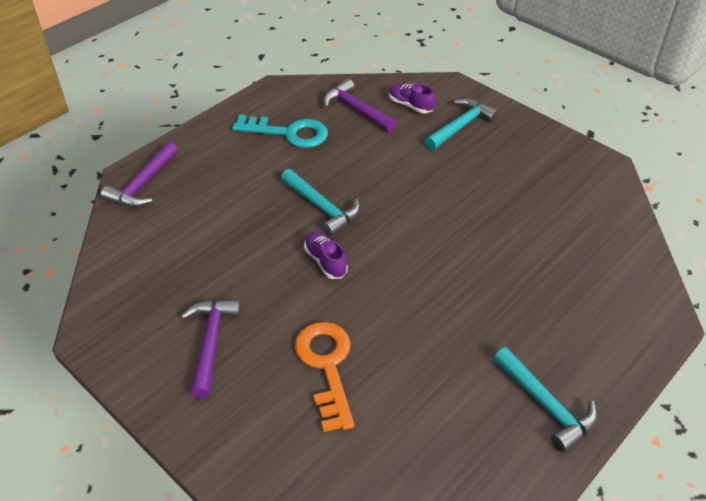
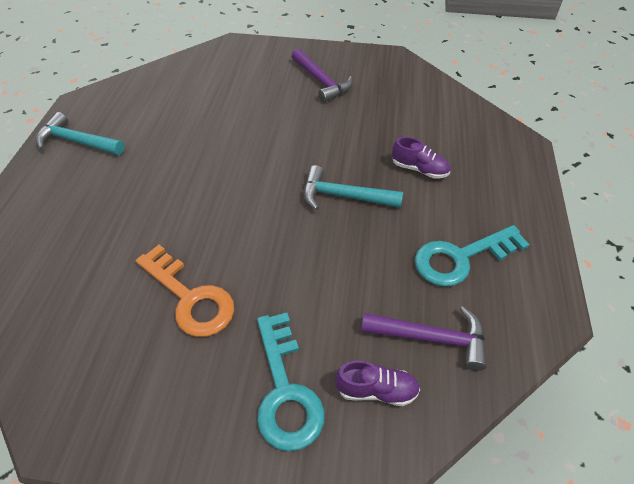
camera: 145 degrees right, 5 degrees up
purple hammer [101,142,178,207] -> none
orange key [295,322,354,432] -> orange key moved to [136,245,234,337]
purple shoe [304,231,348,279] -> purple shoe moved to [392,137,450,179]
turquoise hammer [425,98,499,150] -> turquoise key [257,313,325,451]

